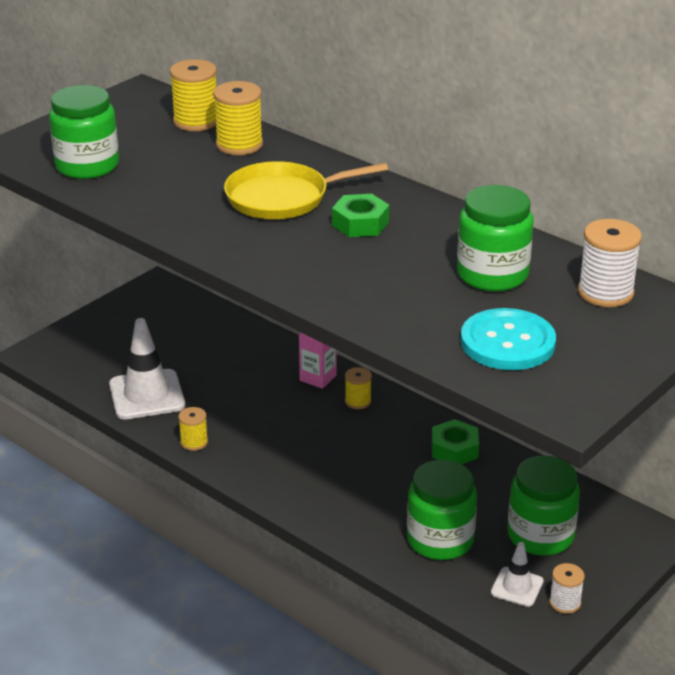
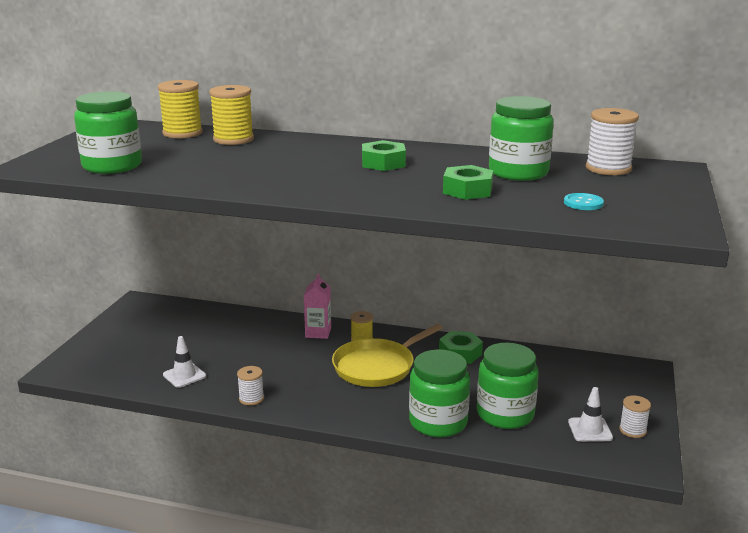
camera: 25 degrees left, 10 degrees down
white traffic cone [109,318,185,420] -> white traffic cone [163,336,206,388], size x0.55
yellow spool [178,407,208,451] -> white spool [237,366,264,406]
yellow pan [224,161,388,219] -> yellow pan moved to [332,324,442,387]
turquoise button [461,308,556,370] -> turquoise button [564,193,604,210], size x0.48
green jar [507,455,580,556] -> green jar moved to [409,349,470,437]
none -> green nut [443,165,493,200]

